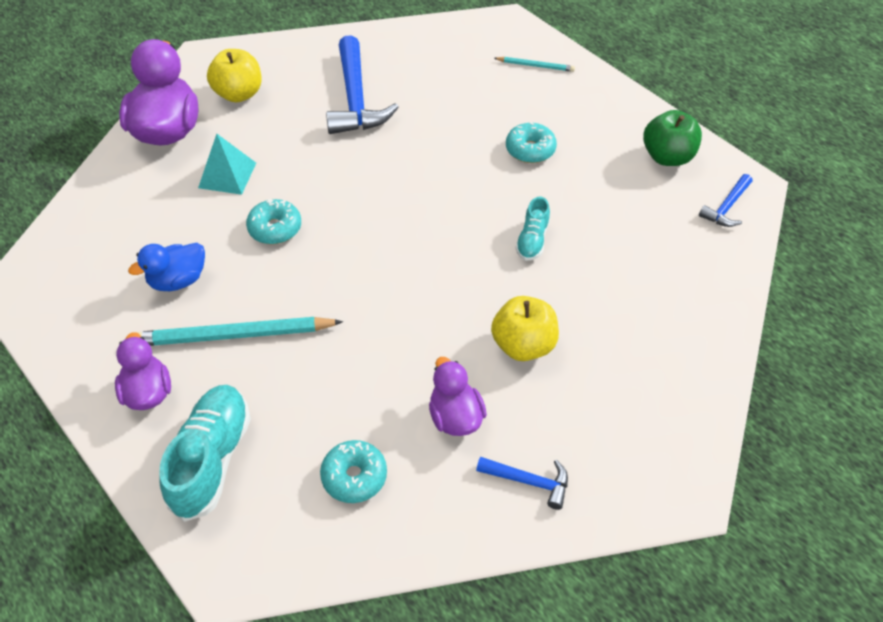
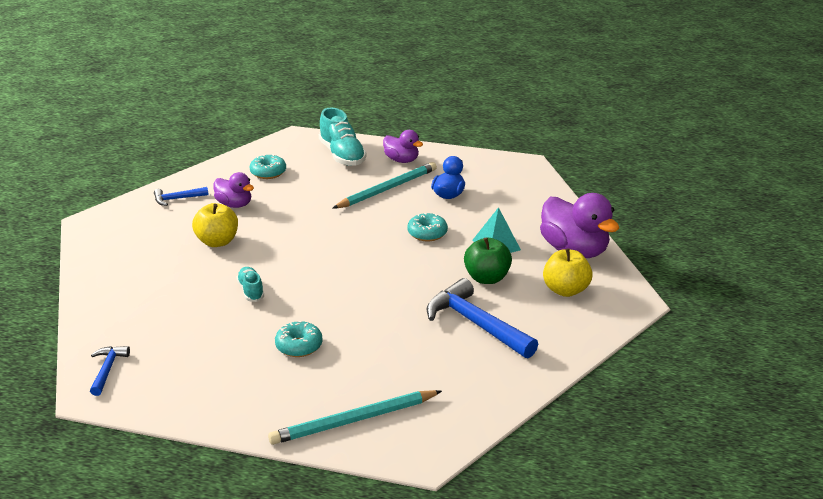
camera: 145 degrees right, 20 degrees down
turquoise pencil [494,57,575,72] -> turquoise pencil [268,390,442,445], size x2.00
green apple [643,110,702,166] -> green apple moved to [464,237,512,284]

